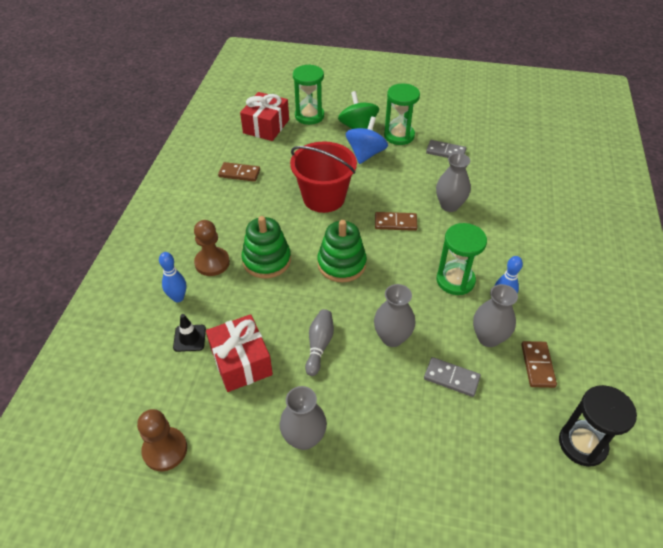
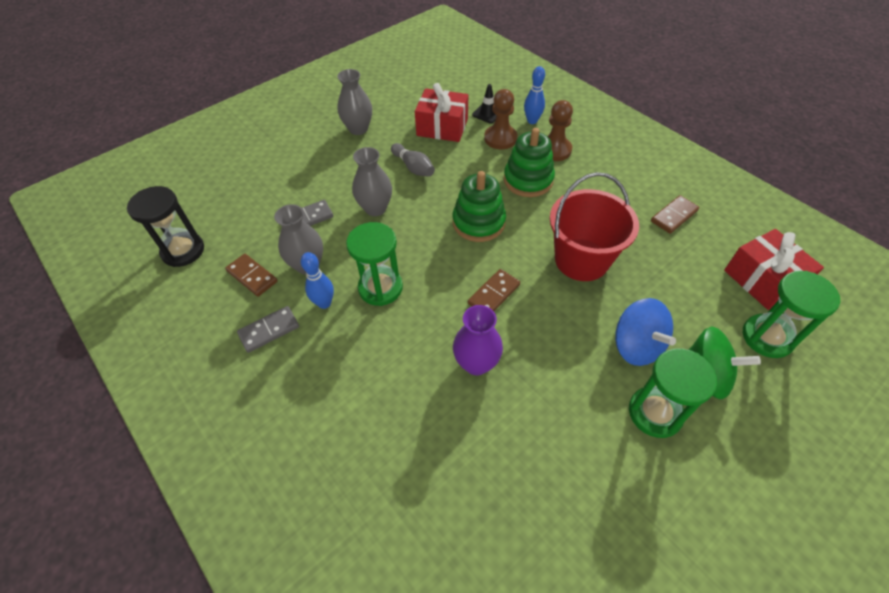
camera: 130 degrees right, 5 degrees up
brown pawn [137,409,187,471] -> brown pawn moved to [484,89,517,149]
grey domino [426,140,466,158] -> grey domino moved to [237,306,299,353]
grey vase [436,153,471,212] -> purple vase [453,305,503,375]

